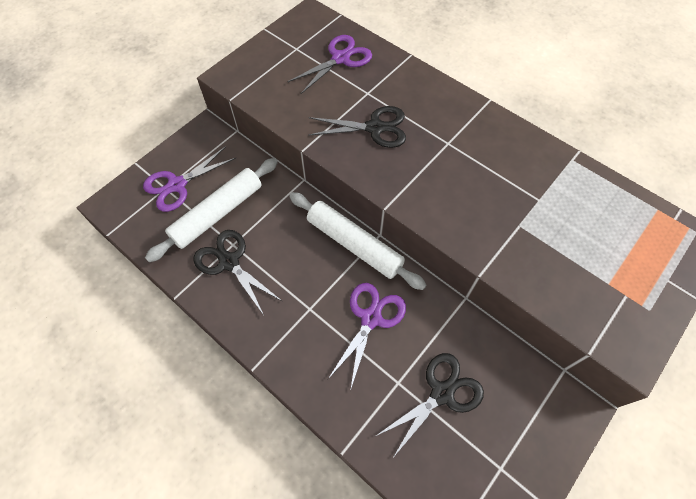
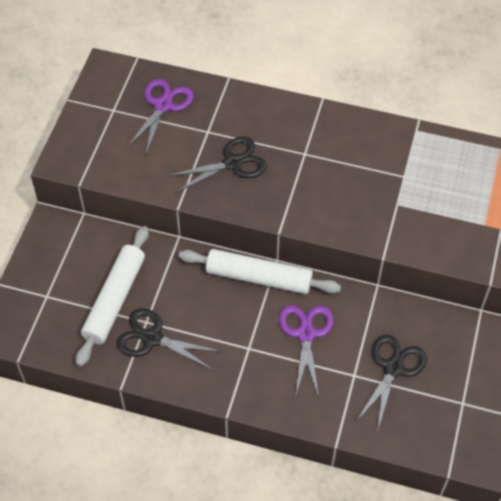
camera: 25 degrees left, 5 degrees down
purple scissors [143,146,236,212] -> none

